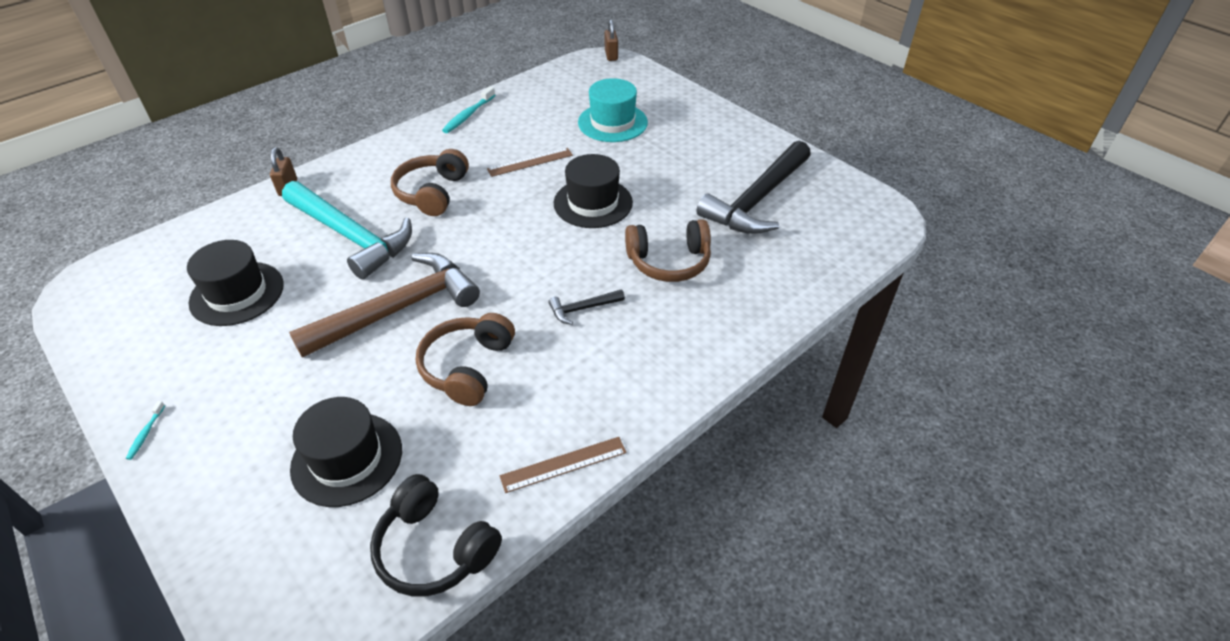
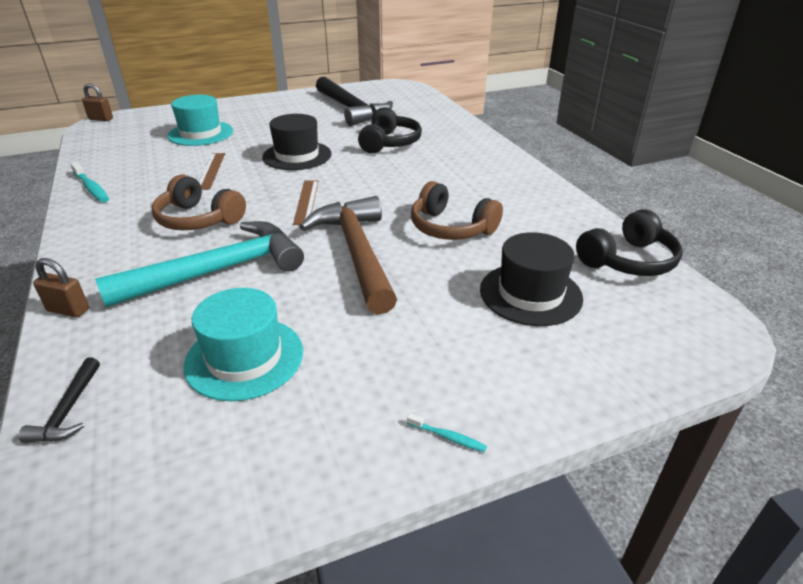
camera: 70 degrees left, 10 degrees down
black hat [187,240,284,326] -> turquoise hat [184,288,303,401]
brown ruler [500,437,627,493] -> brown ruler moved to [293,180,318,225]
black hammer [548,289,625,325] -> black hammer moved to [19,358,100,443]
brown headphones [625,219,711,282] -> black headphones [358,107,422,153]

